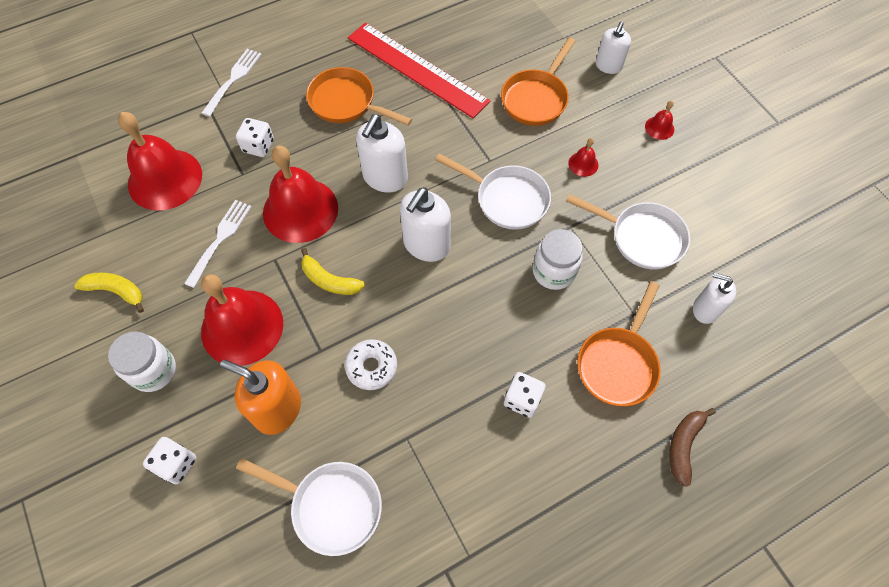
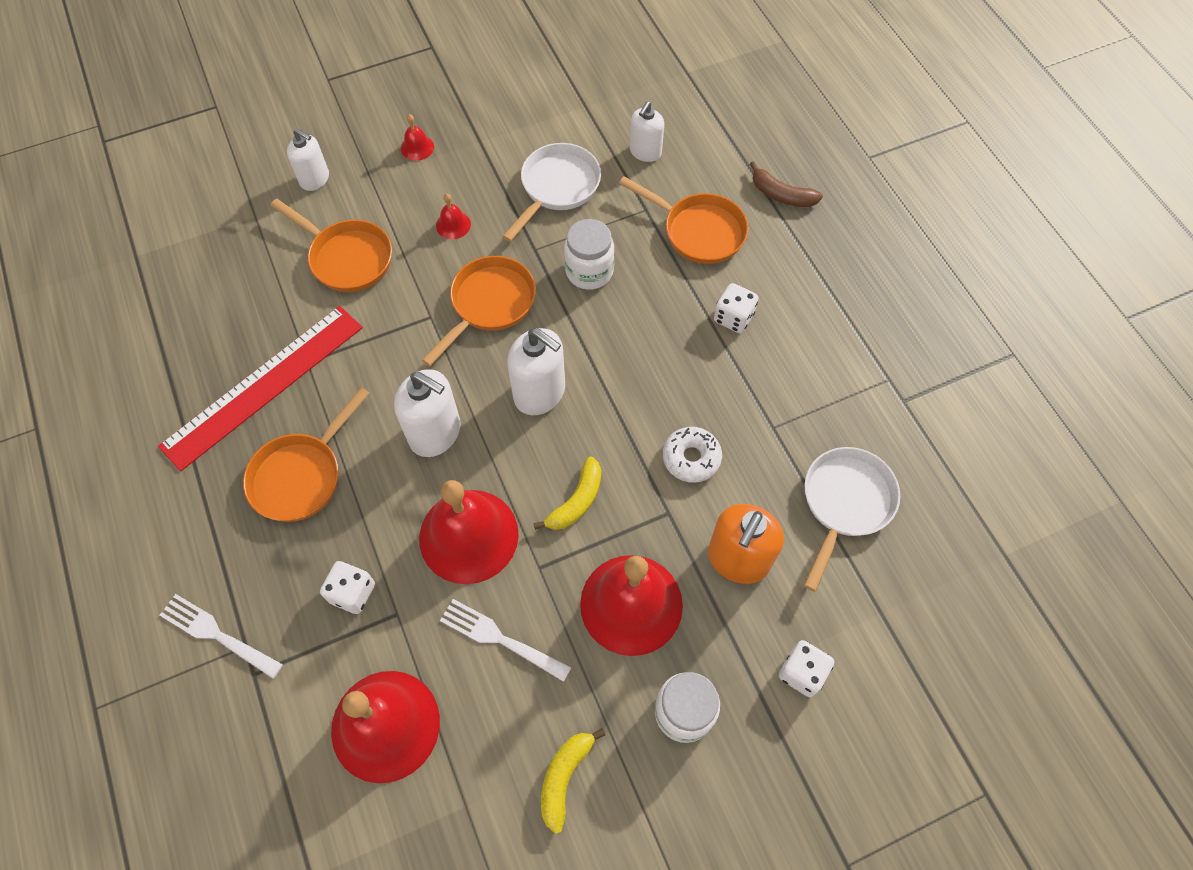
camera: 85 degrees left, 0 degrees up
white pan [435,153,551,230] -> orange pan [422,256,536,366]

